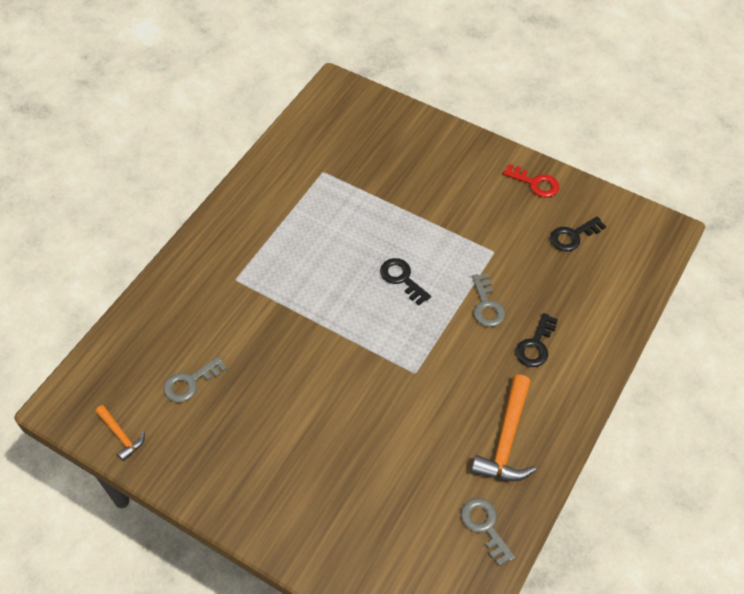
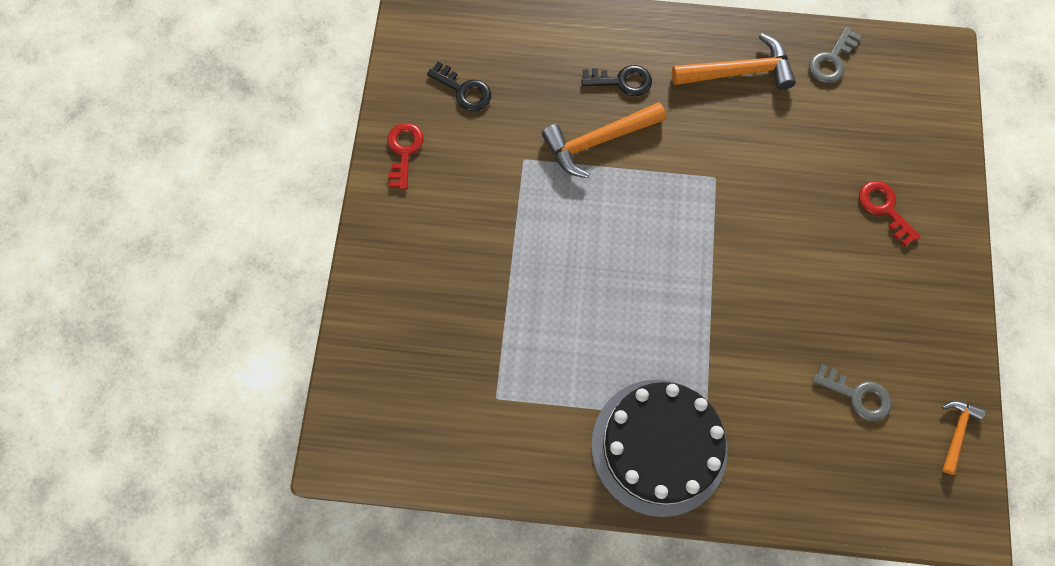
camera: 115 degrees left, 15 degrees up
black key [380,258,431,305] -> none
grey key [472,273,505,327] -> orange hammer [542,102,666,178]
none -> black cake [591,380,727,517]
none -> red key [859,181,920,246]

